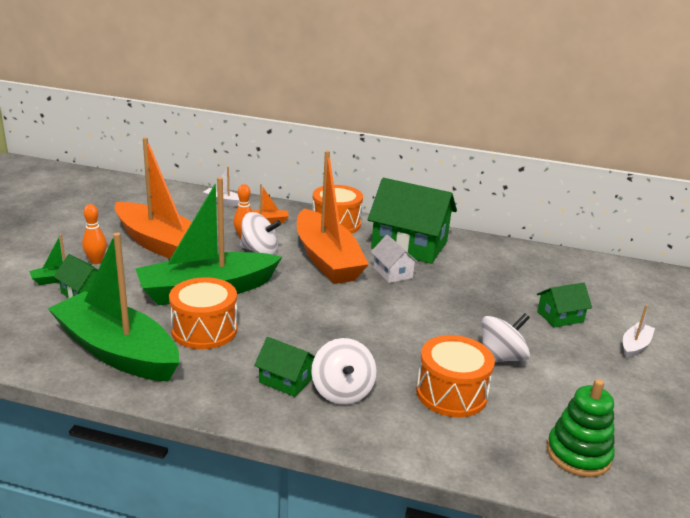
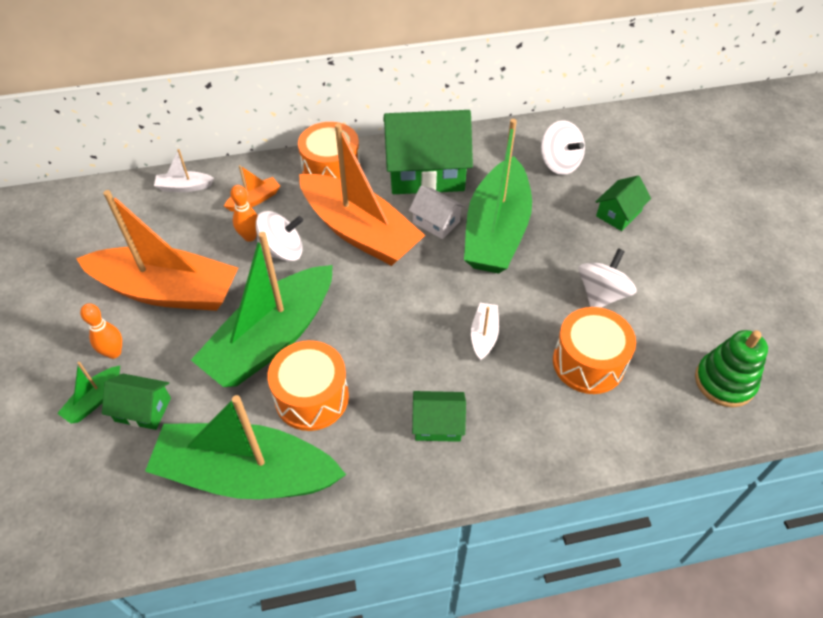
camera: 25 degrees left, 25 degrees up
white spinning top [311,338,377,405] -> white spinning top moved to [541,120,585,175]
white boat [623,305,655,358] -> white boat moved to [471,303,499,361]
none -> green boat [464,119,532,274]

